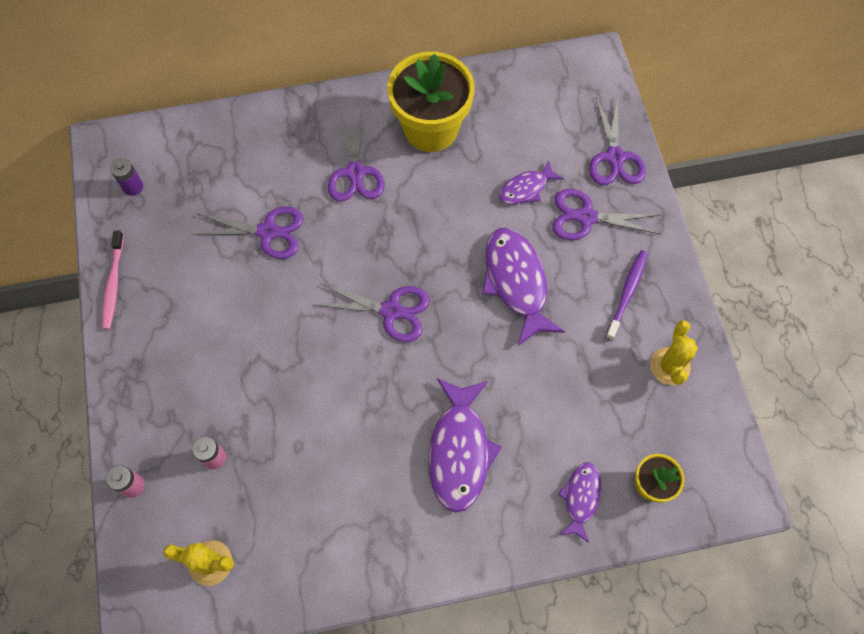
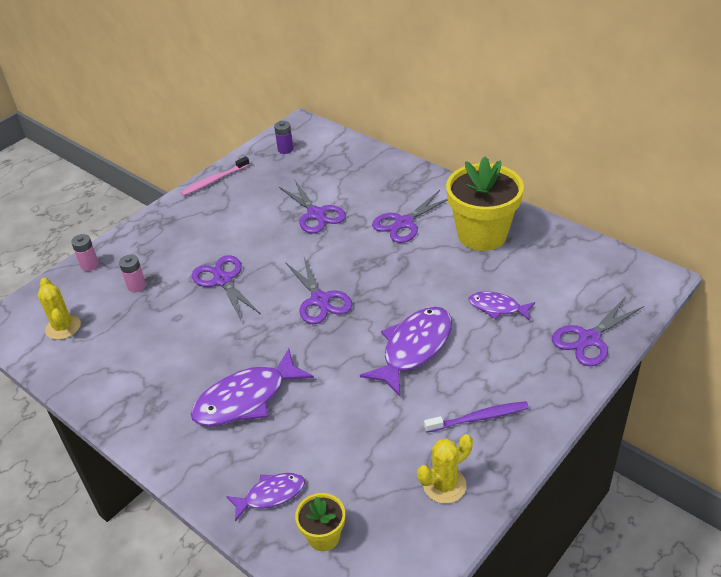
camera: 55 degrees right, 25 degrees down
purple scissors [552,189,662,240] -> purple scissors moved to [192,255,261,320]

